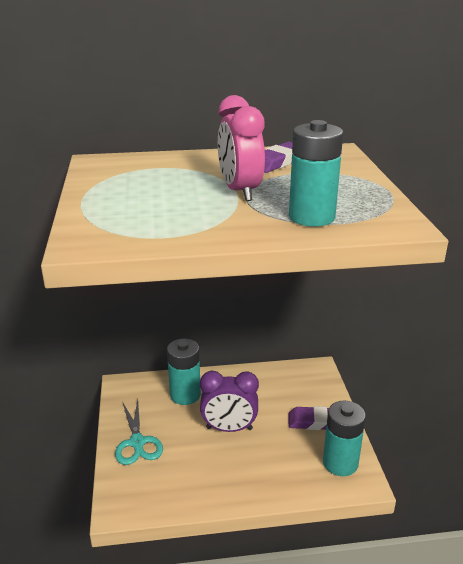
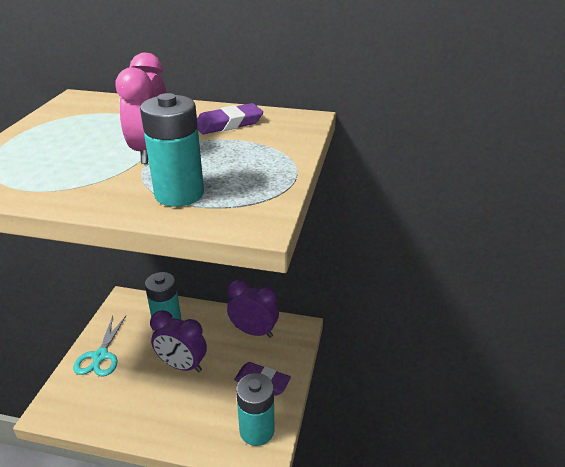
camera: 20 degrees right, 5 degrees up
none -> purple clock [227,279,279,338]

